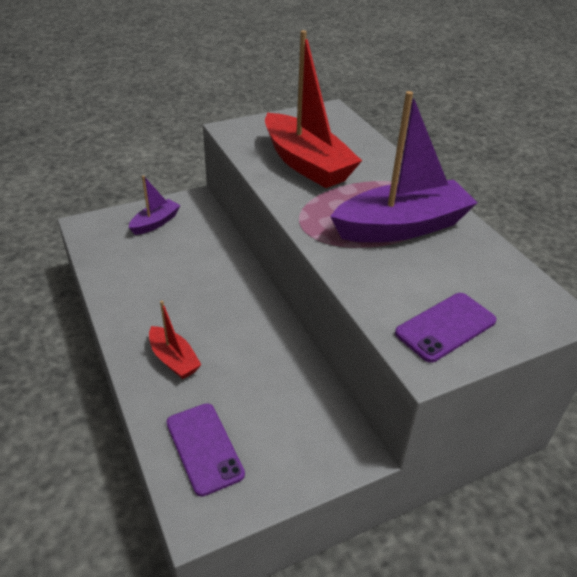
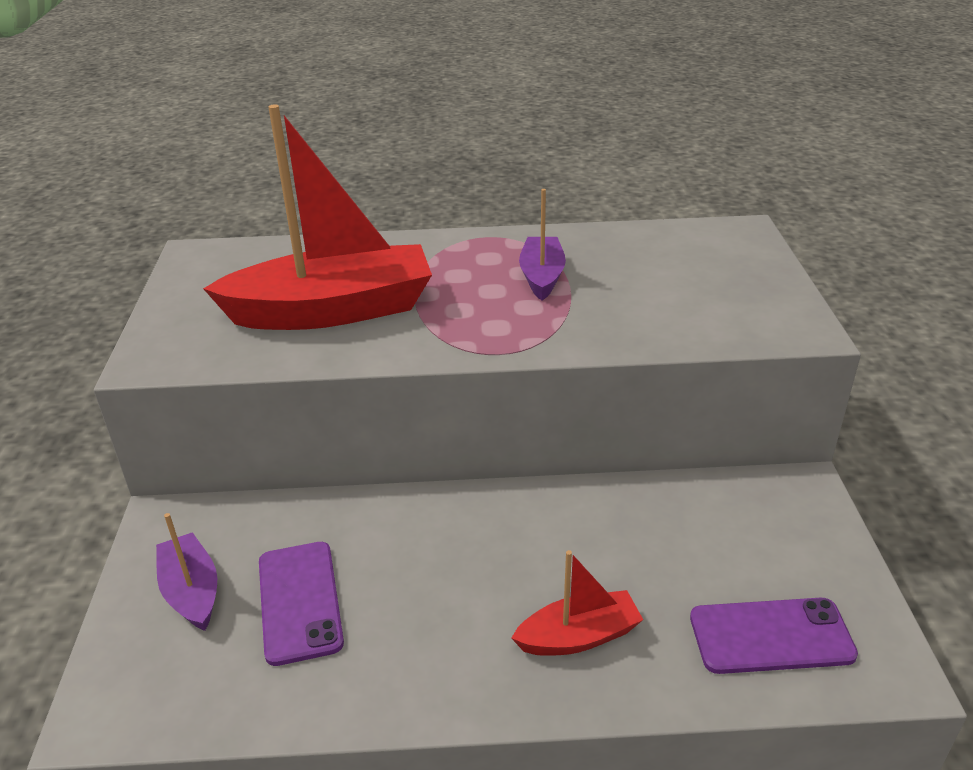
camera: 65 degrees left, 5 degrees down
purple boat [330,91,477,242] -> purple boat [519,189,566,300], size x0.50
purple phone [395,293,497,363] -> purple phone moved to [259,542,344,666]

